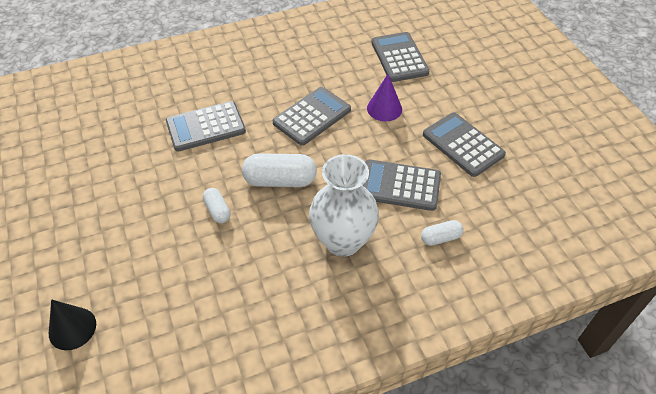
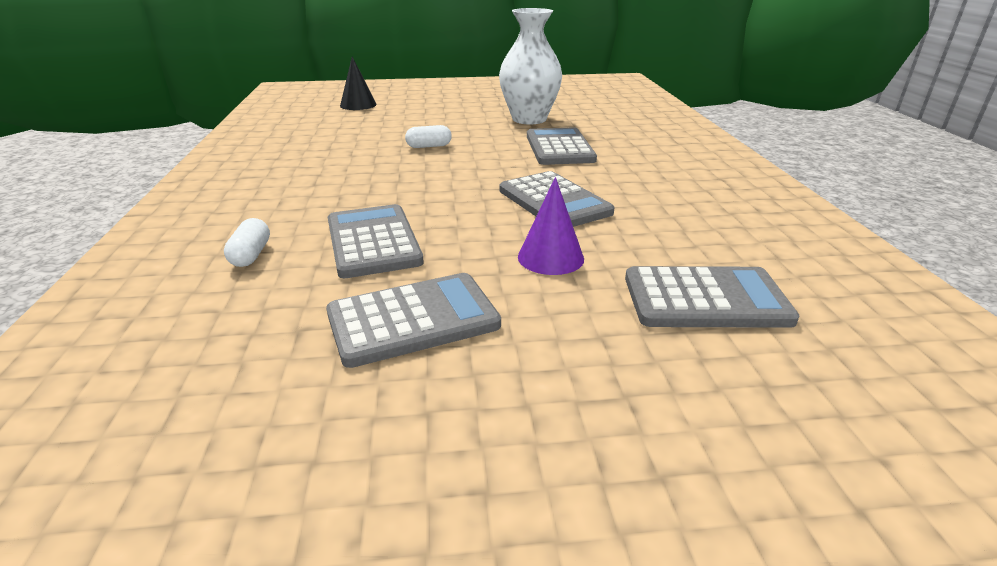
camera: 105 degrees right, 20 degrees down
white capsule [242,153,317,187] -> none
white vase [309,154,379,257] -> white vase moved to [499,8,562,124]
grey calculator [362,159,441,211] -> grey calculator turned 45 degrees counterclockwise [328,204,424,278]

